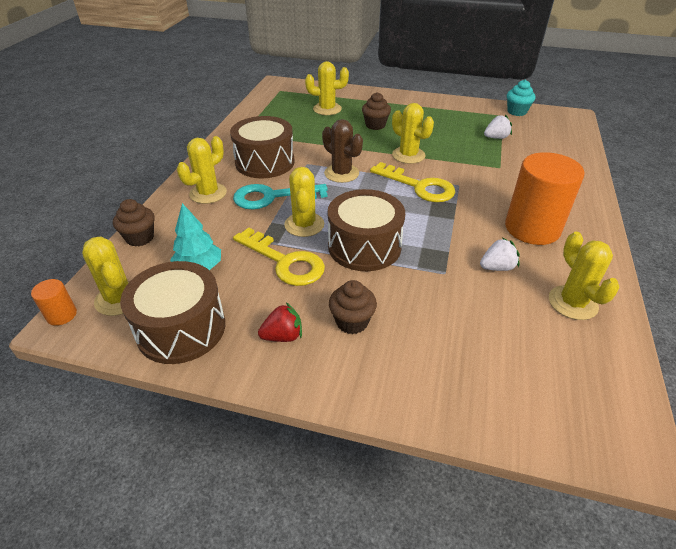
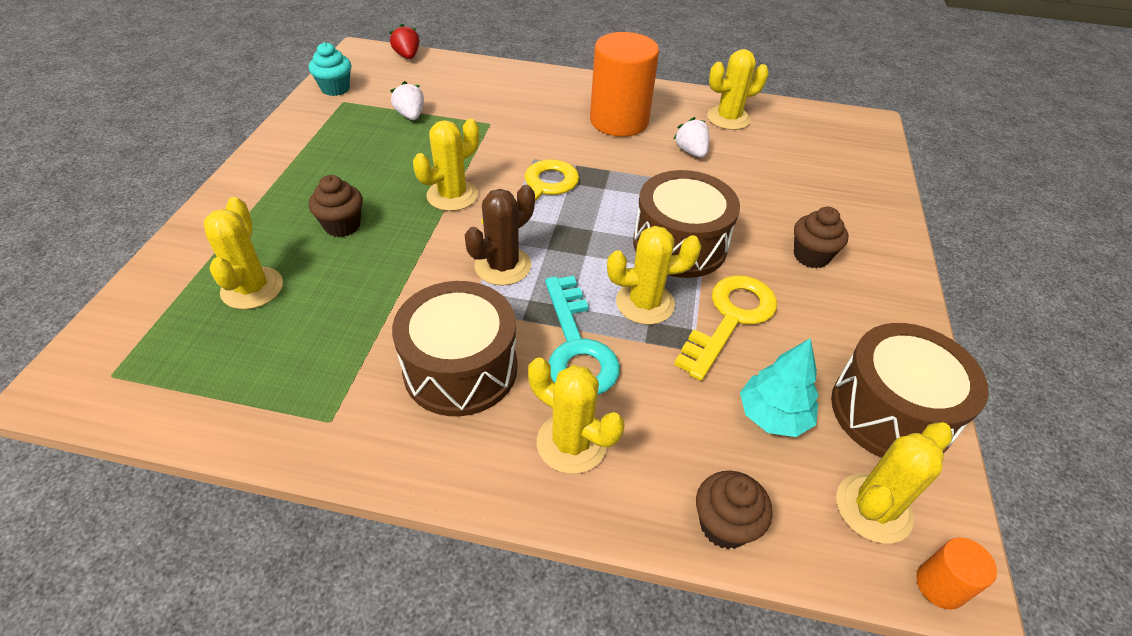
camera: 95 degrees left, 5 degrees up
red strawberry [258,303,302,342] -> red strawberry moved to [389,24,419,59]

